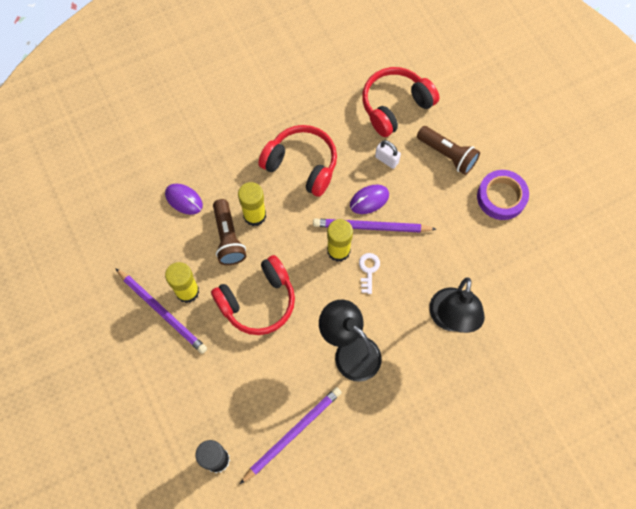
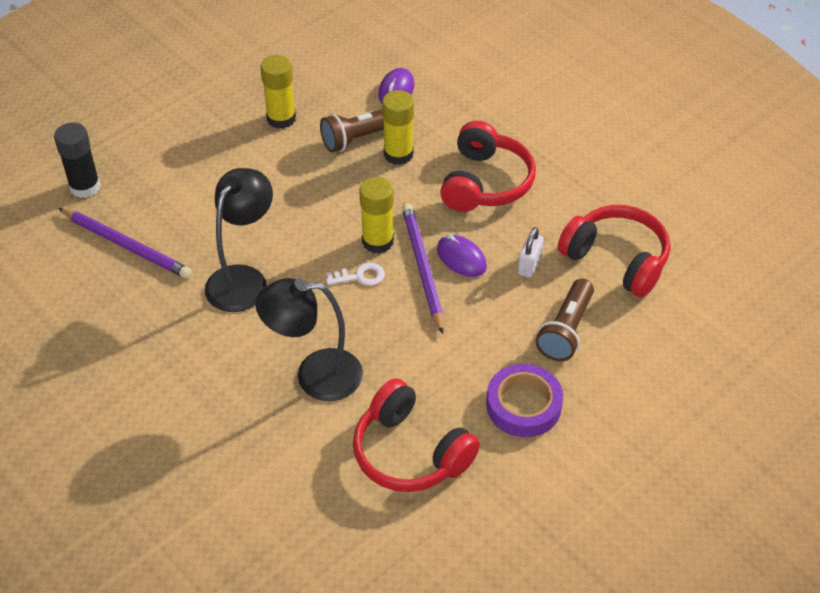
camera: 75 degrees right, 20 degrees down
purple pencil [115,268,207,354] -> none
red headphones [211,255,295,335] -> red headphones moved to [353,378,480,492]

